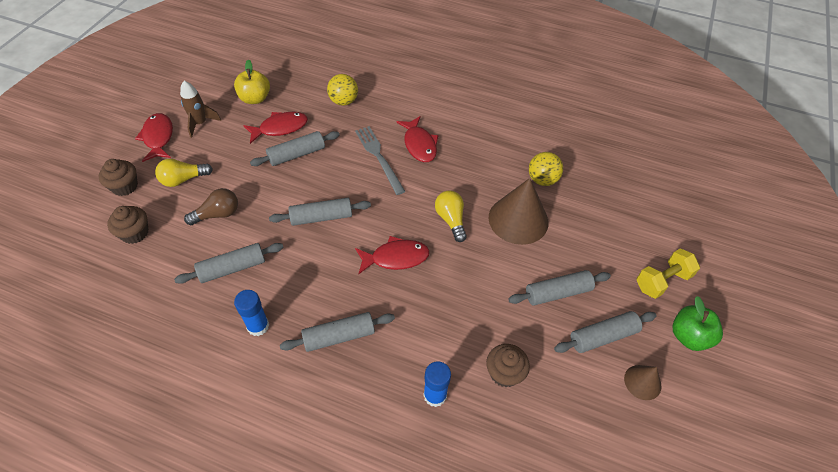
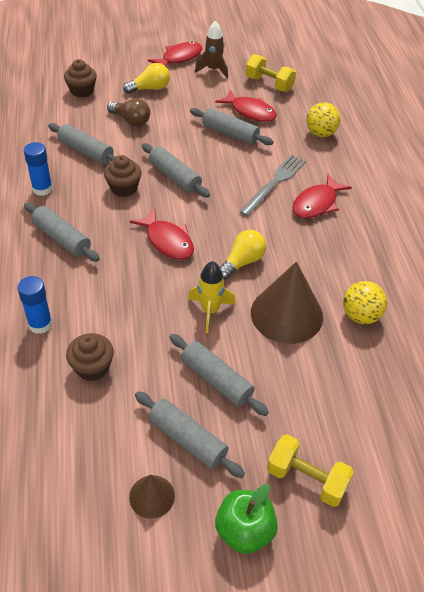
camera: 60 degrees right, 5 degrees down
brown cupcake [98,159,138,196] -> brown cupcake moved to [104,155,142,197]
yellow light bulb [155,159,213,187] -> yellow light bulb turned 120 degrees clockwise [123,63,170,94]
yellow apple [234,60,270,104] -> yellow dumbbell [246,54,296,92]
none -> yellow rocket [188,261,236,333]

